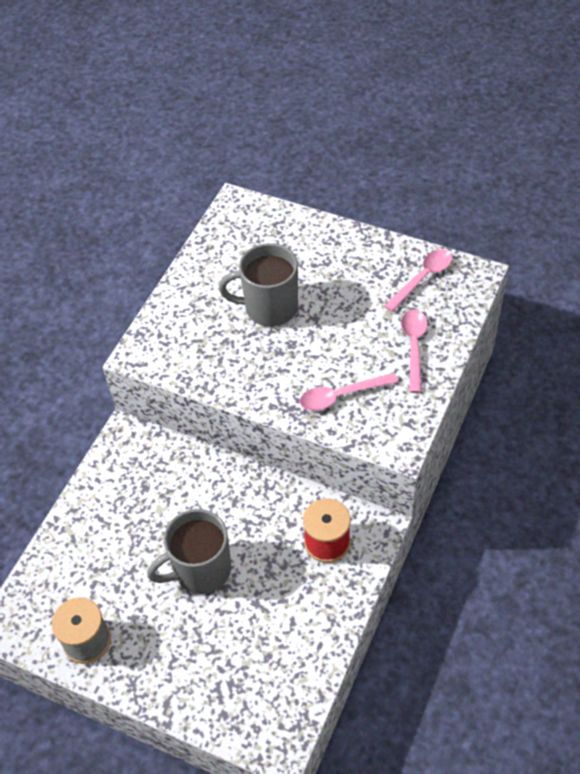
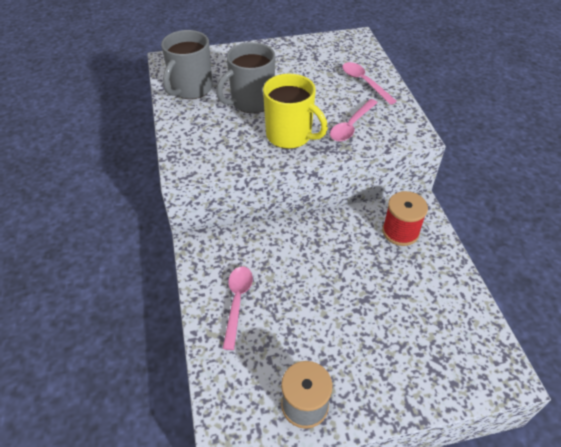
camera: 40 degrees left, 5 degrees down
grey mug [147,509,231,594] -> grey mug moved to [161,30,212,99]
pink spoon [384,249,452,312] -> pink spoon moved to [223,266,253,350]
none -> yellow mug [263,74,328,149]

